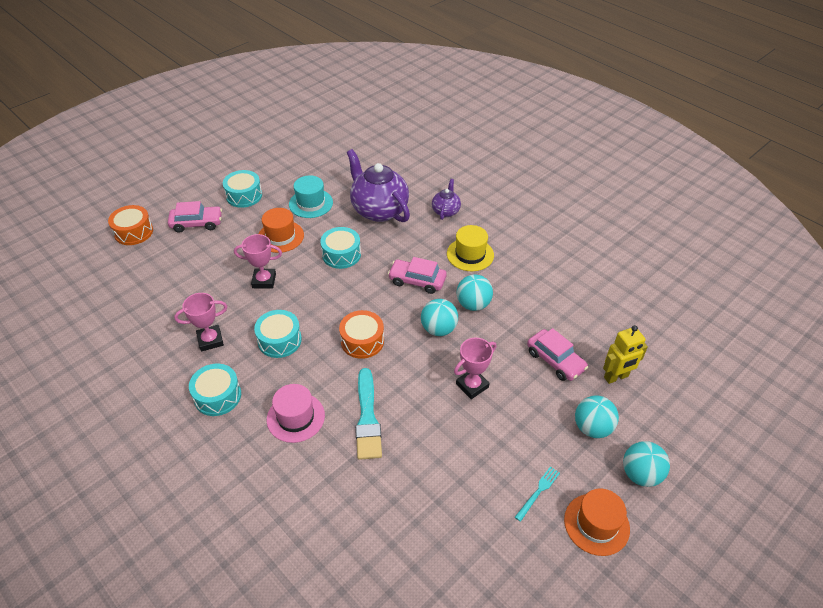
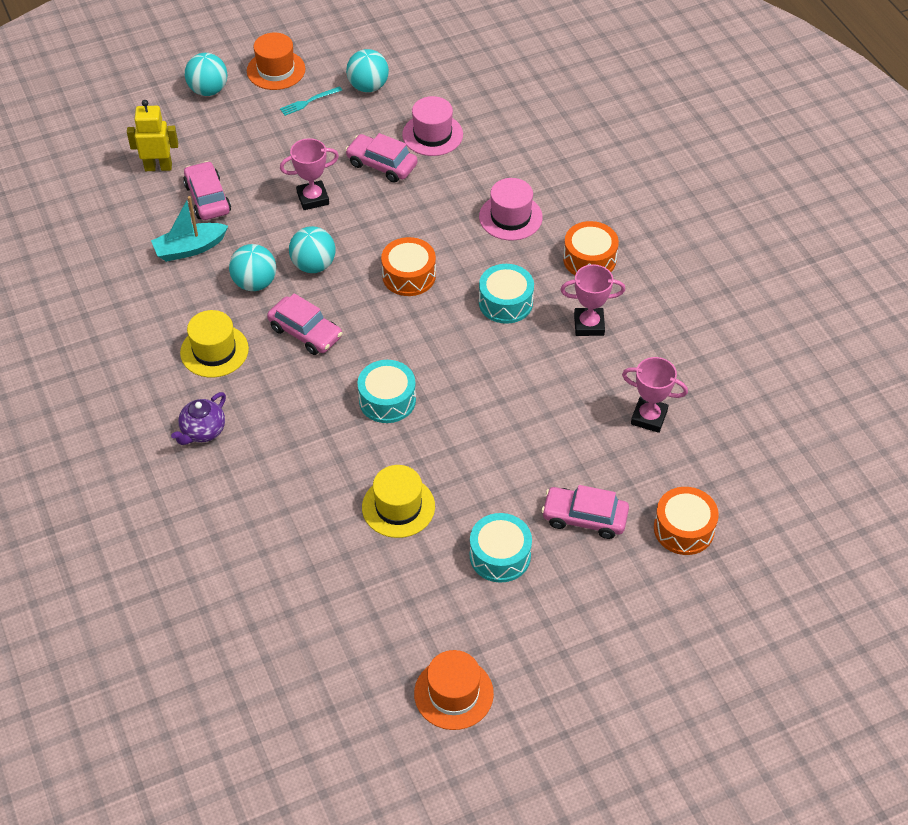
camera: 160 degrees left, 5 degrees up
turquoise drum [189,364,241,416] -> orange drum [563,221,619,275]
pink trophy [234,234,282,289] -> pink trophy moved to [622,357,688,433]
orange hat [259,208,304,253] -> orange hat moved to [414,650,494,730]
turquoise hat [289,175,333,218] -> yellow hat [362,465,435,538]
purple teapot [347,149,410,222] -> none
turquoise brush [355,368,382,460] -> none
turquoise ball [575,395,619,438] -> turquoise ball moved to [346,49,389,92]
none -> turquoise boat [151,196,228,262]
none -> pink car [345,133,418,182]
none -> pink hat [402,96,463,156]

